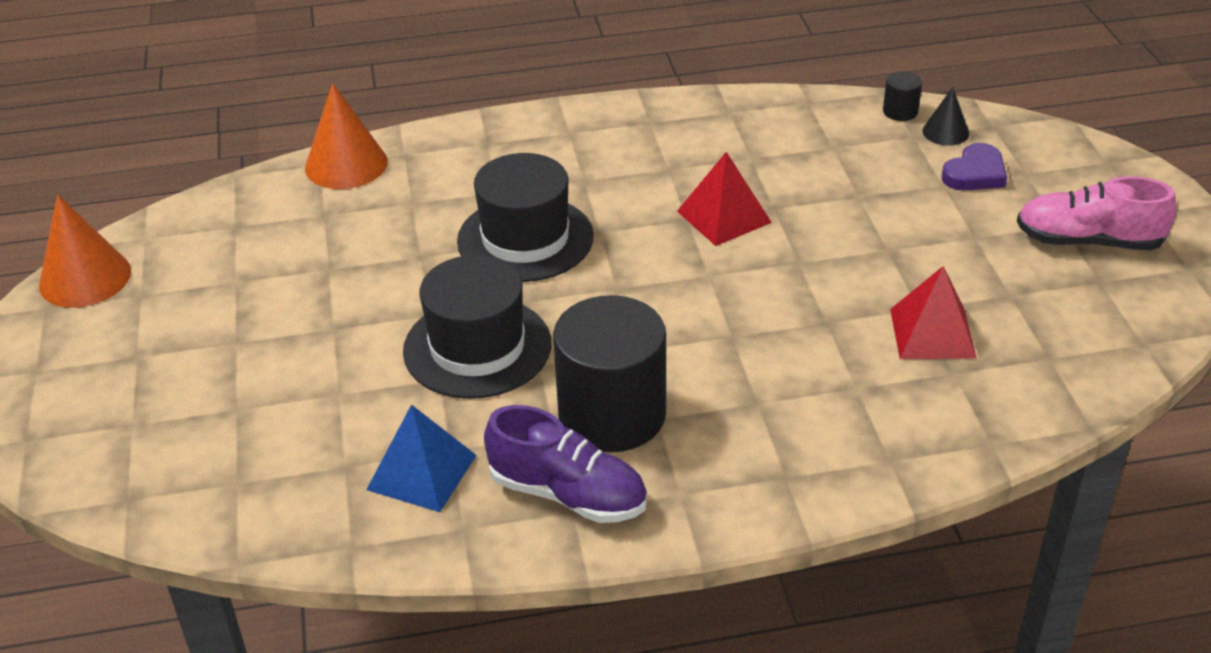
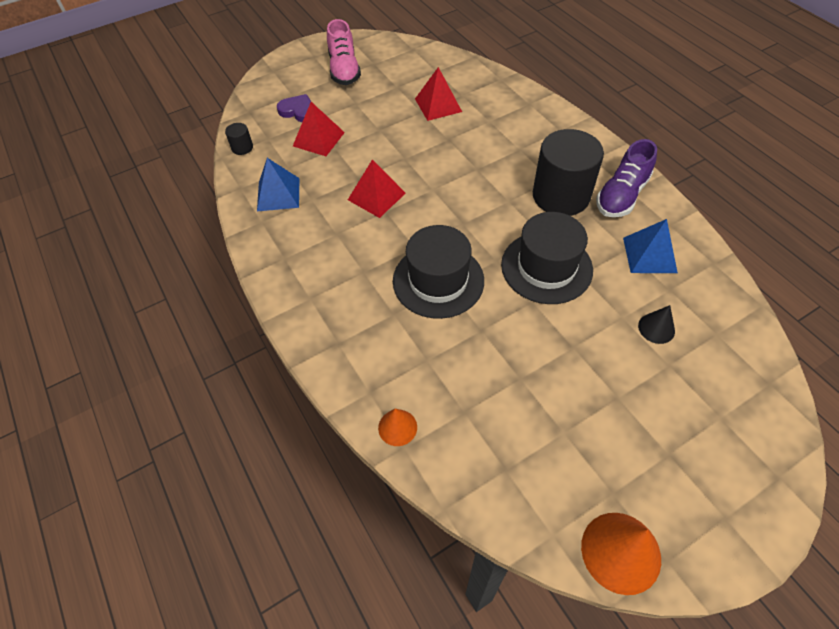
camera: 110 degrees left, 15 degrees up
orange cone [305,83,388,189] -> orange cone [378,409,417,446], size x0.57
purple shoe [484,405,647,523] -> purple shoe turned 150 degrees counterclockwise [596,139,657,217]
black cone [922,87,969,146] -> black cone moved to [638,305,675,344]
none -> blue pyramid [257,158,299,211]
none -> red pyramid [293,102,345,156]

